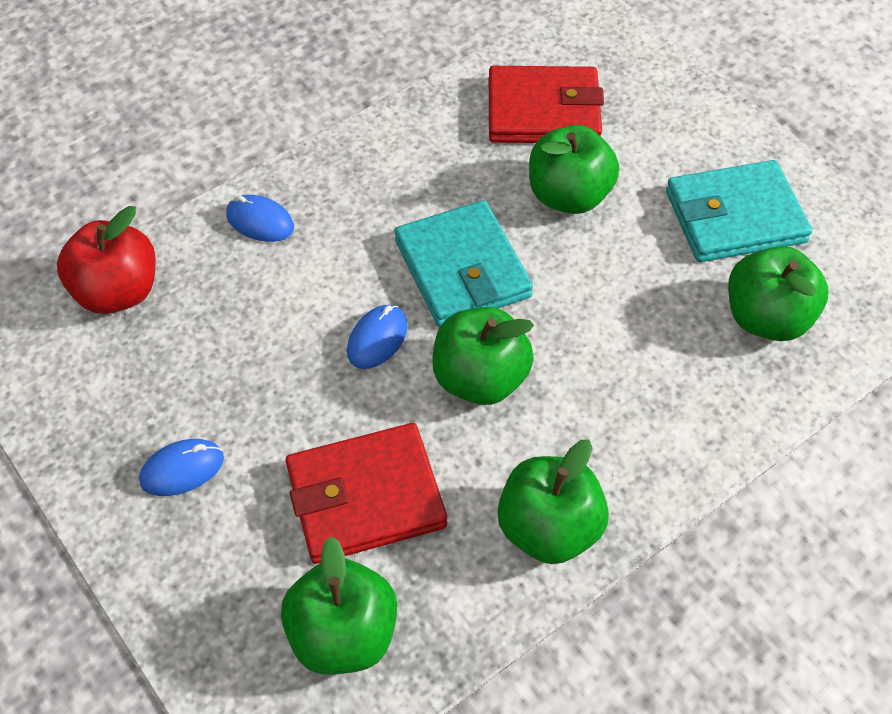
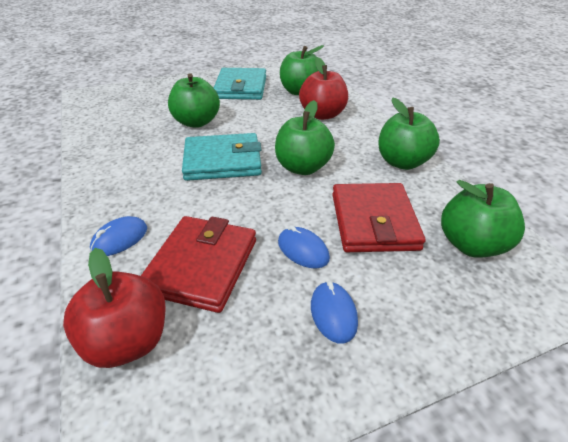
camera: 75 degrees left, 15 degrees down
blue mouse [347,305,408,369] -> blue mouse moved to [278,225,330,269]
red wallet [489,66,604,143] -> red wallet moved to [141,216,256,313]
none -> red apple [299,57,348,120]

